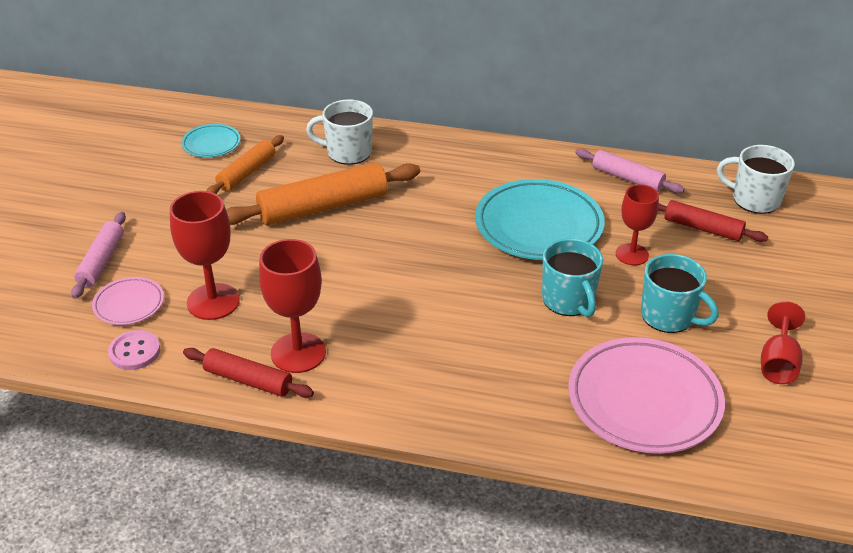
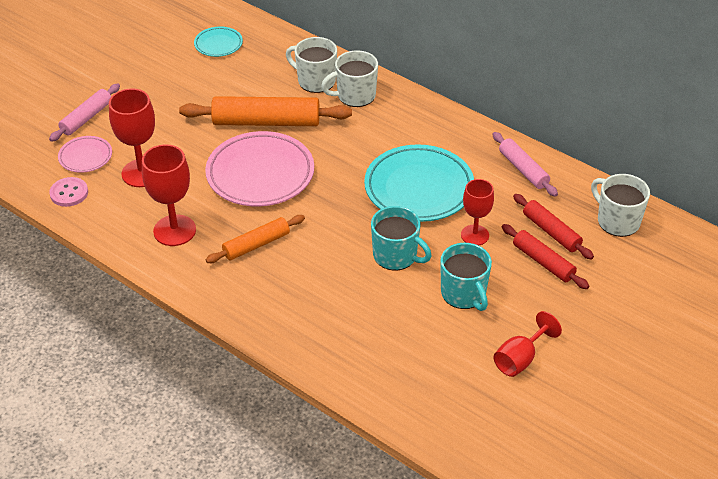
camera: 25 degrees right, 5 degrees up
red rolling pin [183,348,314,398] -> red rolling pin moved to [502,224,589,289]
orange rolling pin [206,135,284,194] -> orange rolling pin moved to [206,215,305,263]
turquoise mug [542,239,603,317] -> turquoise mug turned 60 degrees counterclockwise [371,206,432,271]
pink plate [568,337,725,454] -> pink plate moved to [205,131,314,207]
none -> white mug [321,51,378,107]

